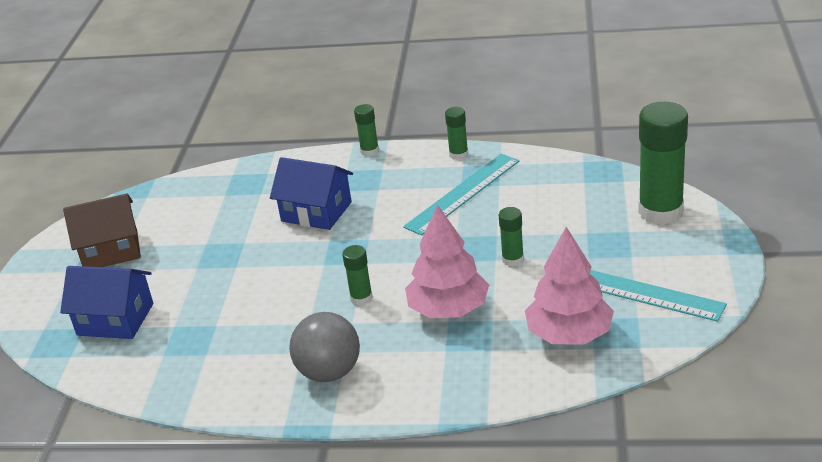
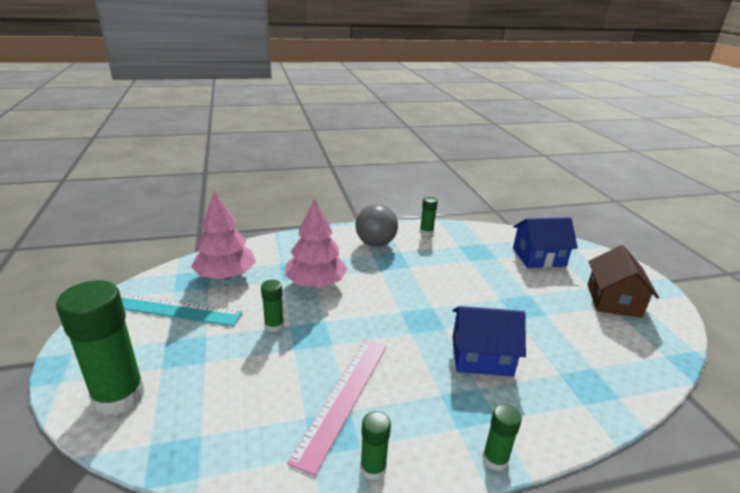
camera: 155 degrees right, 5 degrees down
brown house [63,193,141,267] -> brown house turned 45 degrees counterclockwise [587,245,659,318]
green glue stick [342,245,373,305] -> green glue stick moved to [420,197,438,236]
turquoise ruler [403,154,519,236] -> pink ruler [287,340,386,476]

